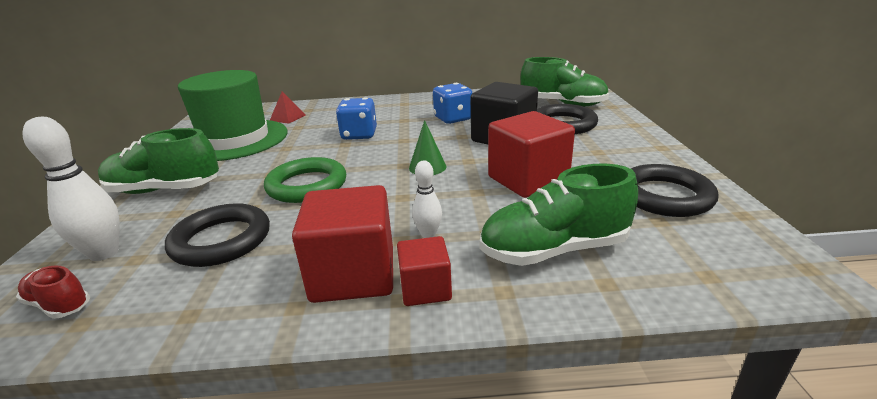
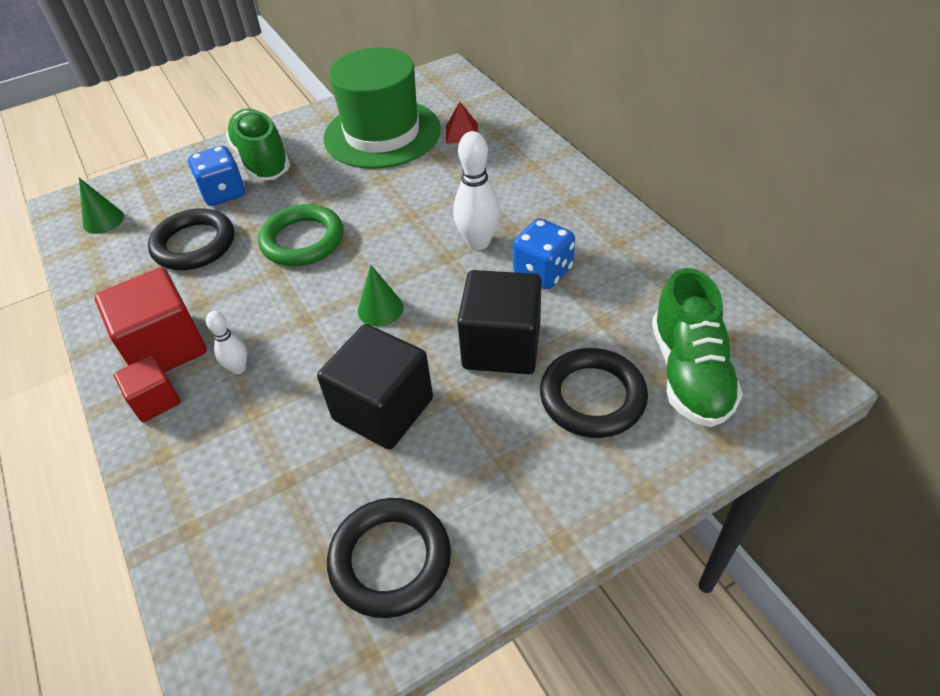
camera: 65 degrees right, 20 degrees up
red shoe [16,265,90,319] -> green cone [79,178,124,234]
white bowling pin [22,117,120,261] -> white bowling pin moved to [453,131,500,250]
blue dice [336,97,377,140] -> blue dice moved to [188,146,245,206]
green shoe [480,164,638,266] -> none
red cube [488,111,575,198] -> black cube [317,324,433,449]

